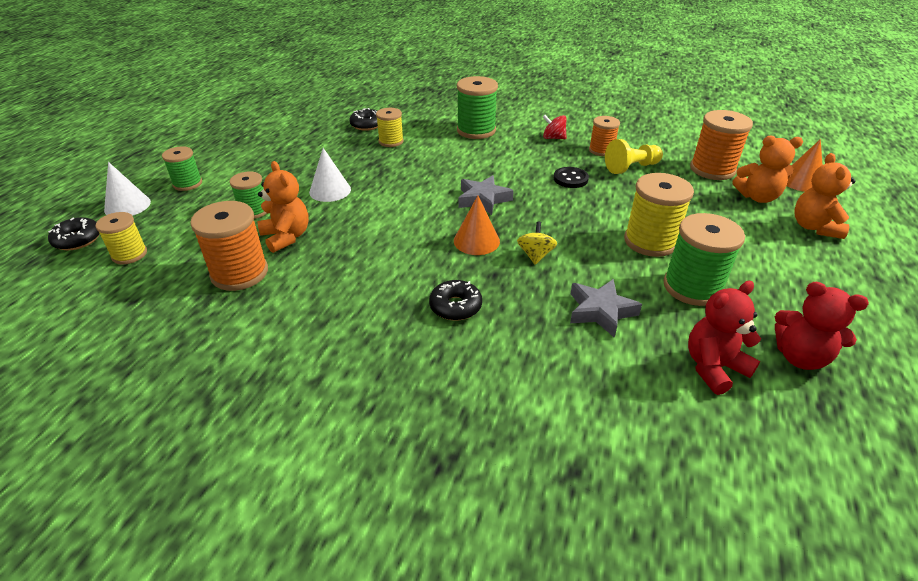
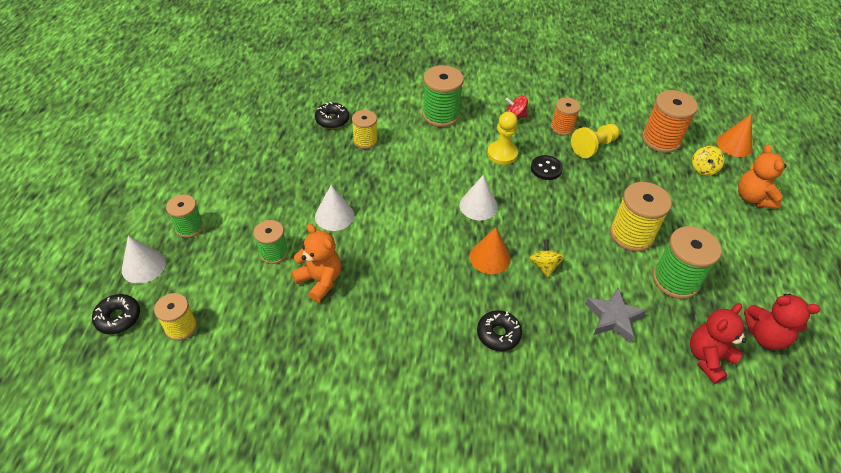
camera: 15 degrees left, 10 degrees up
orange spool [190,201,268,291] -> none
grey star [459,175,514,215] -> white cone [460,175,498,221]
orange teddy bear [732,135,803,203] -> yellow spinning top [692,146,724,176]
none -> yellow pawn [487,112,518,165]

